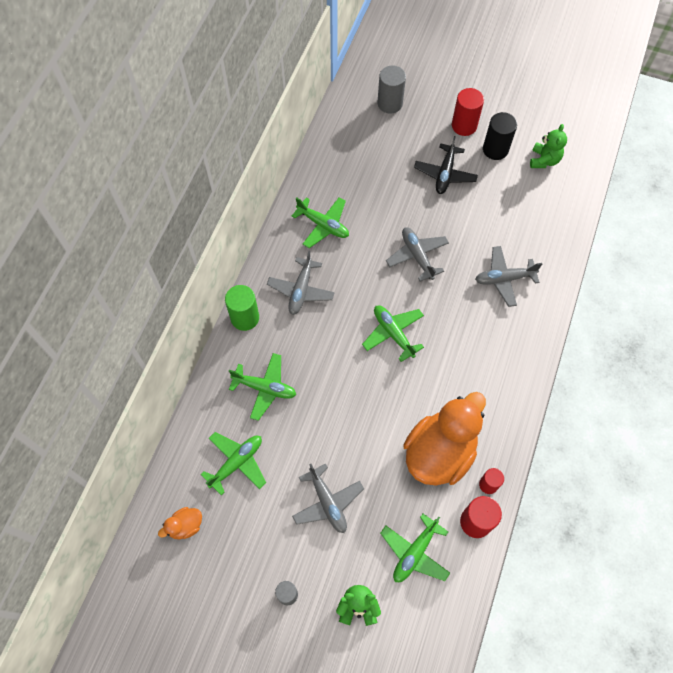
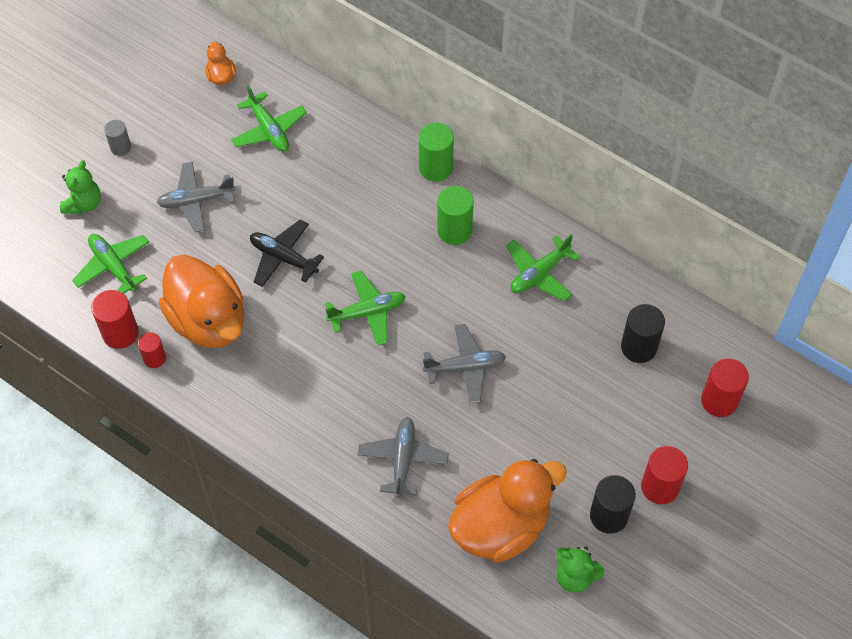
camera: 105 degrees right, 5 degrees down
green plane [229,353,296,421] -> none
grey plane [267,251,335,315] -> green cylinder [437,186,474,245]
grey cylinder [378,66,406,113] -> red cylinder [701,358,749,417]
black plane [414,136,478,194] -> black plane moved to [250,220,324,287]
none -> orange duck [448,459,567,562]
none -> black cylinder [621,304,665,363]

